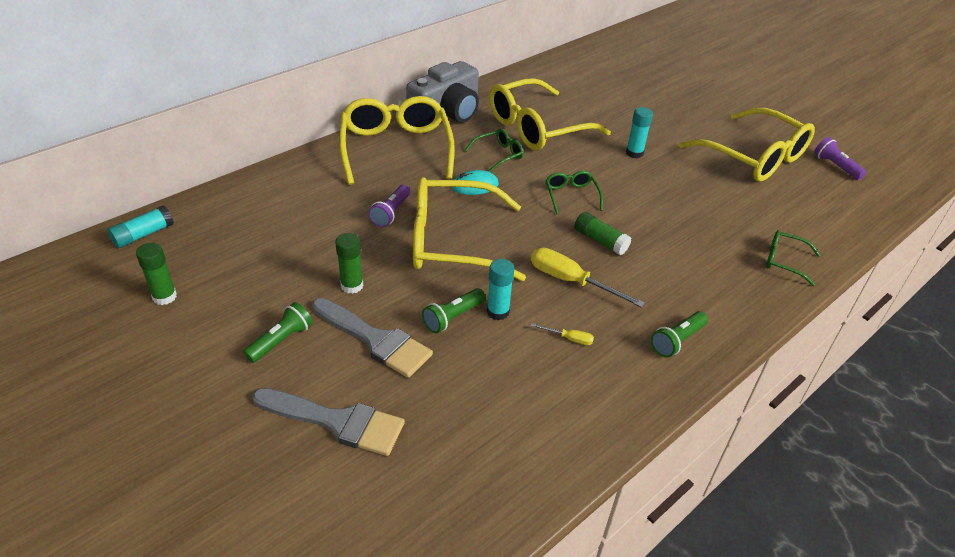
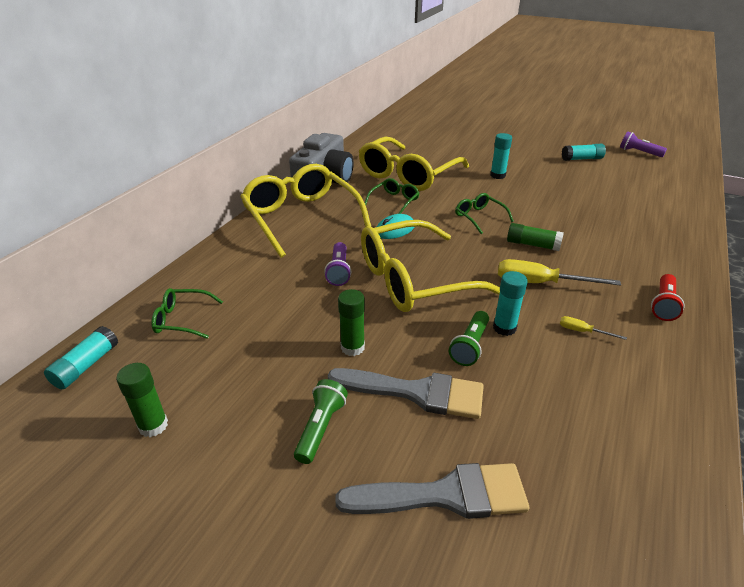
camera: 20 degrees left, 5 degrees down
yellow screwdriver [531,323,594,345] -> yellow screwdriver turned 150 degrees counterclockwise [560,316,627,340]
green flashlight [651,311,708,358] -> red flashlight [651,274,685,321]
yellow glasses [679,108,815,182] -> turquoise glue stick [562,144,606,161]
green glasses [766,230,820,286] -> green glasses moved to [151,288,223,339]

